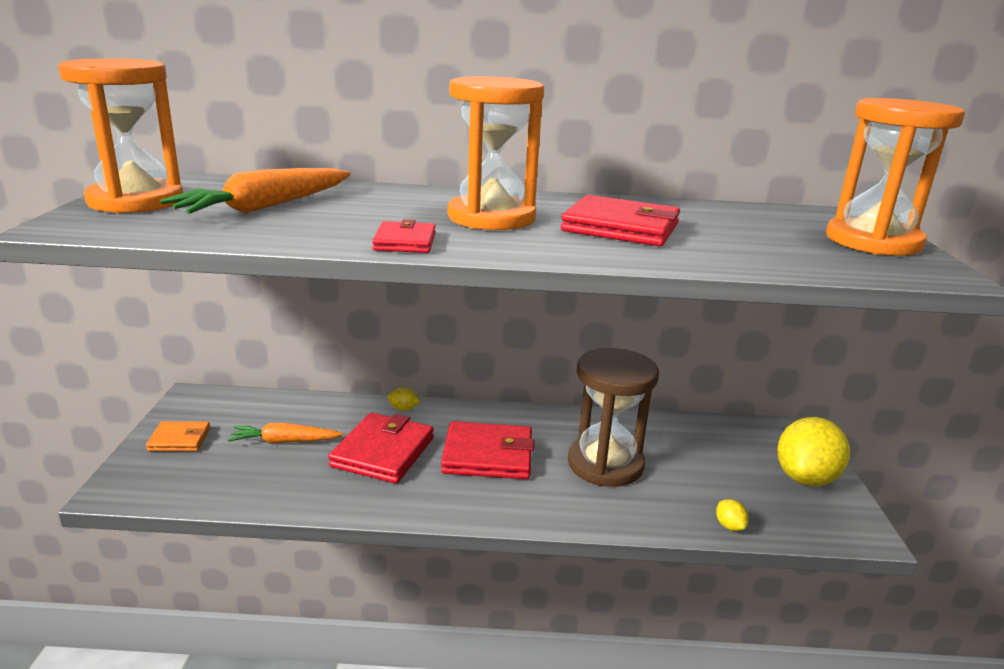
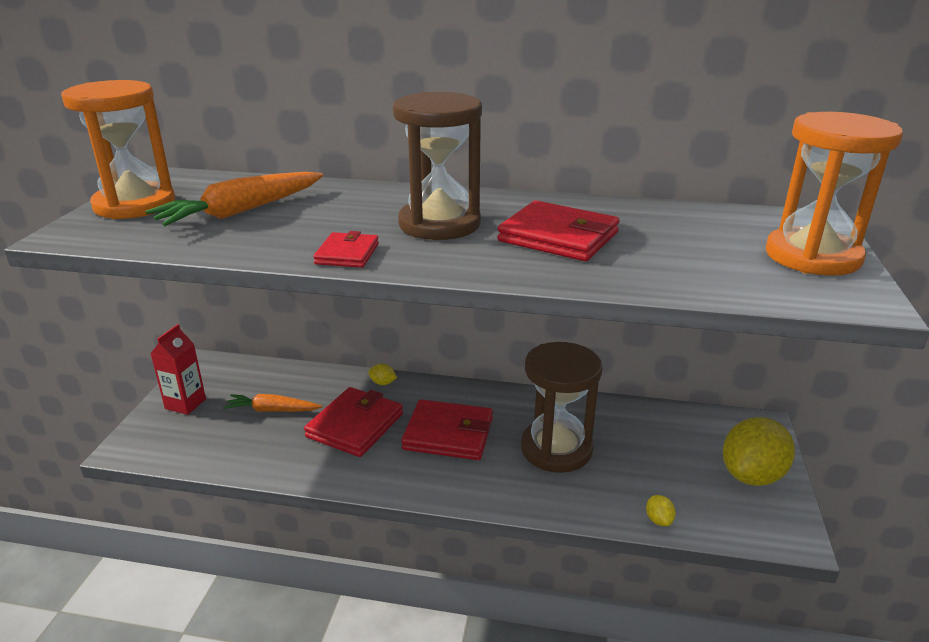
camera: 10 degrees right, 5 degrees up
orange wallet [146,421,210,451] -> red carton [150,324,206,415]
orange hourglass [448,76,544,230] -> brown hourglass [393,92,482,240]

